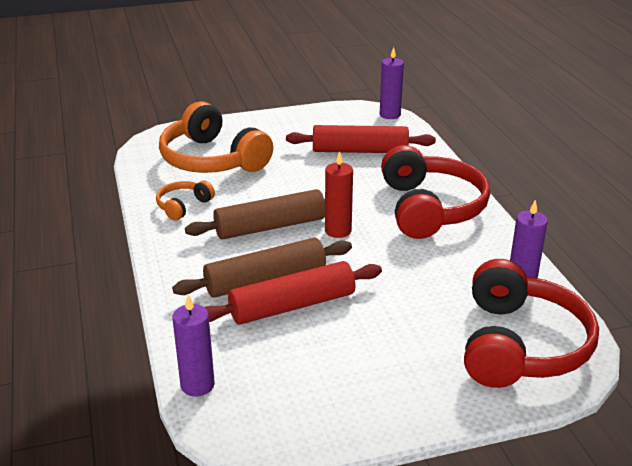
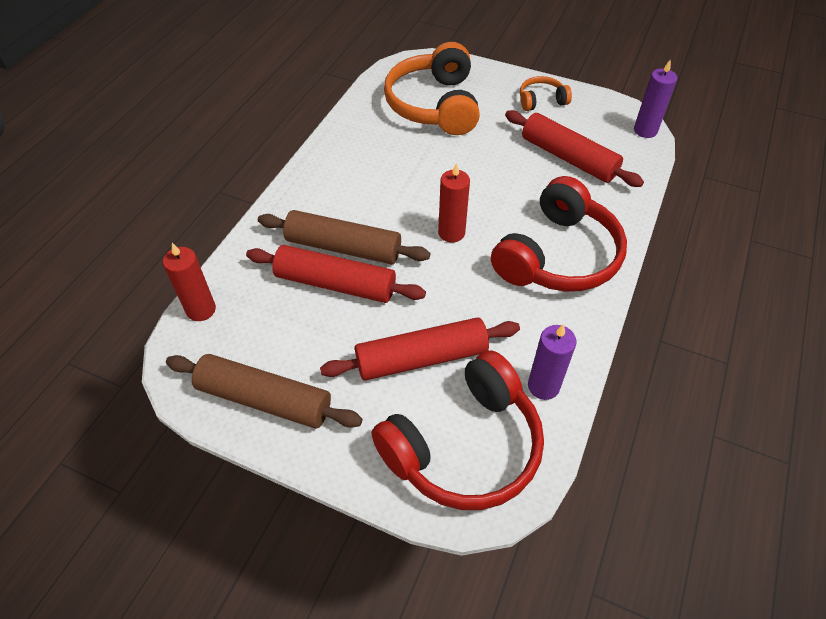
camera: 40 degrees right, 20 degrees up
orange headphones [156,180,215,221] -> orange headphones moved to [520,76,572,111]
purple candle [172,294,215,397] -> red candle [163,243,216,321]
brown rolling pin [185,189,325,240] -> brown rolling pin moved to [166,354,362,429]
none -> red rolling pin [320,317,520,381]

